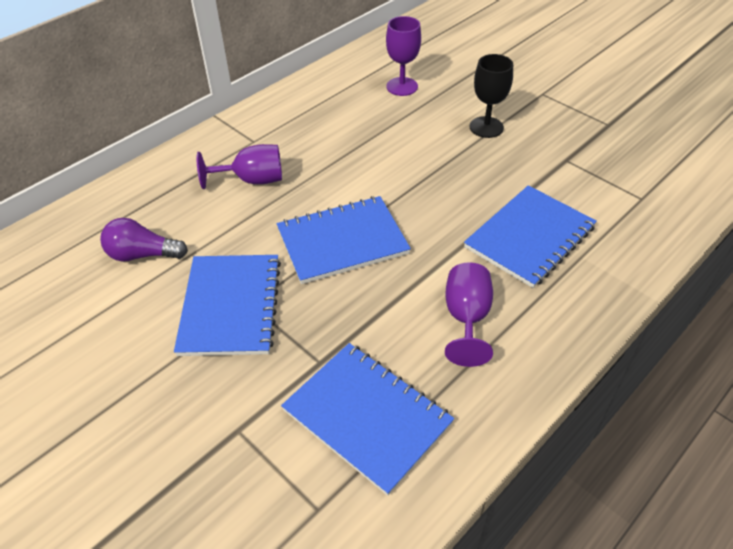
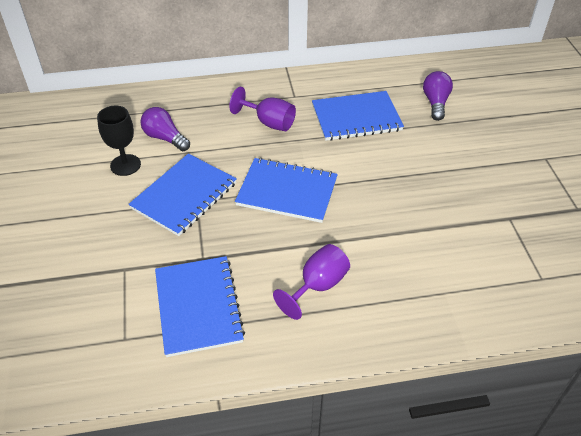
camera: 35 degrees right, 0 degrees up
purple goblet [386,16,421,96] -> purple light bulb [423,71,453,121]
blue notebook [464,185,597,288] -> blue notebook moved to [312,91,404,141]
black goblet [470,54,513,138] -> black goblet moved to [97,106,141,176]

